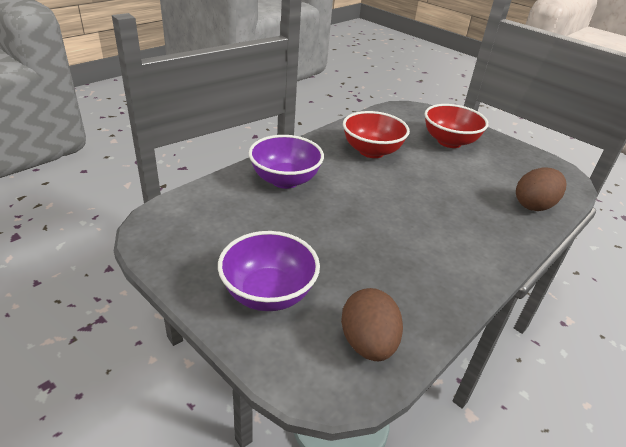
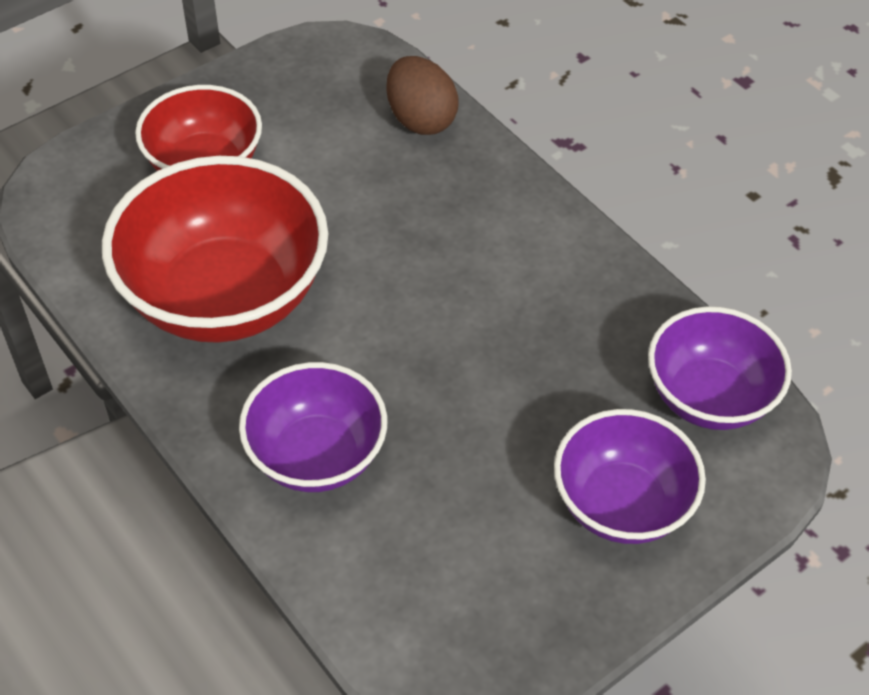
camera: 80 degrees left, 15 degrees up
brown egg [341,288,403,361] -> purple bowl [648,306,792,430]
red bowl [343,111,410,158] -> red bowl [102,156,328,343], size x1.62

